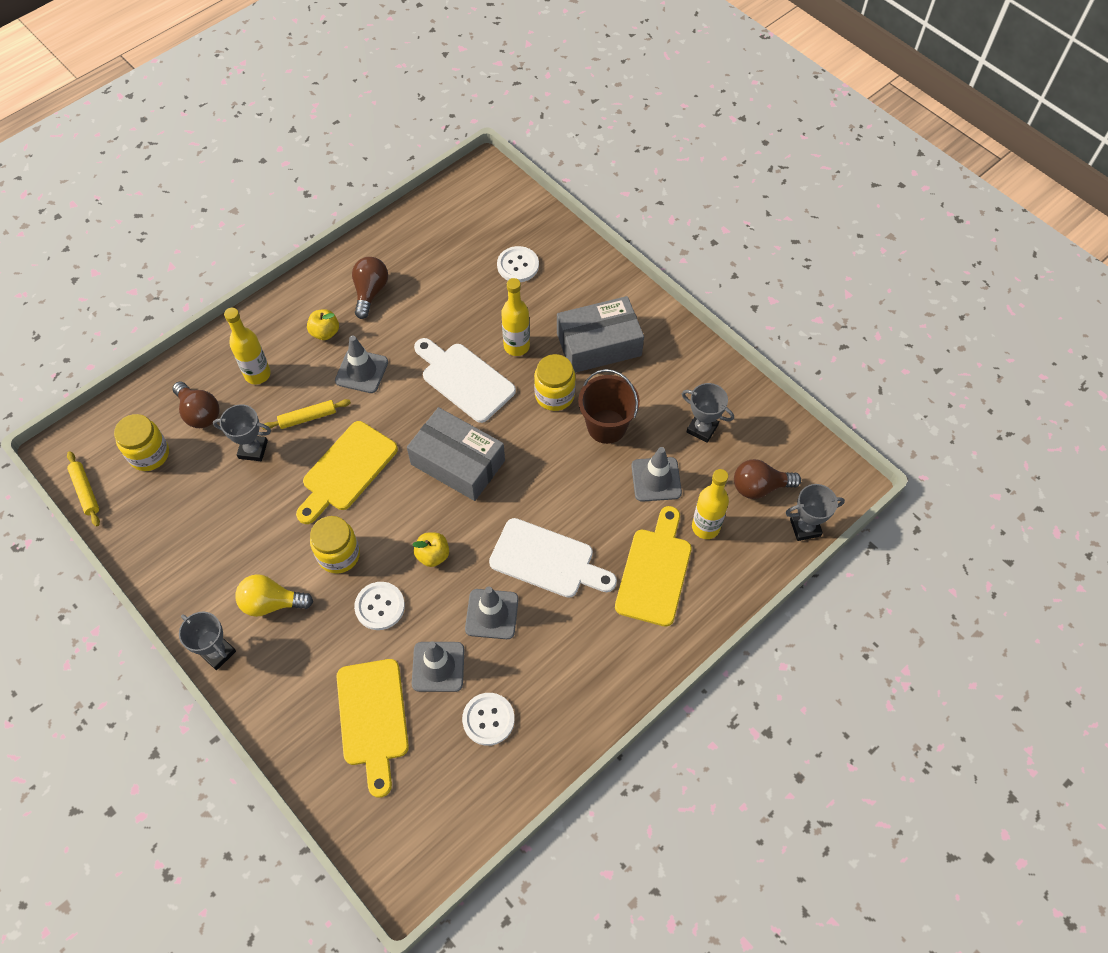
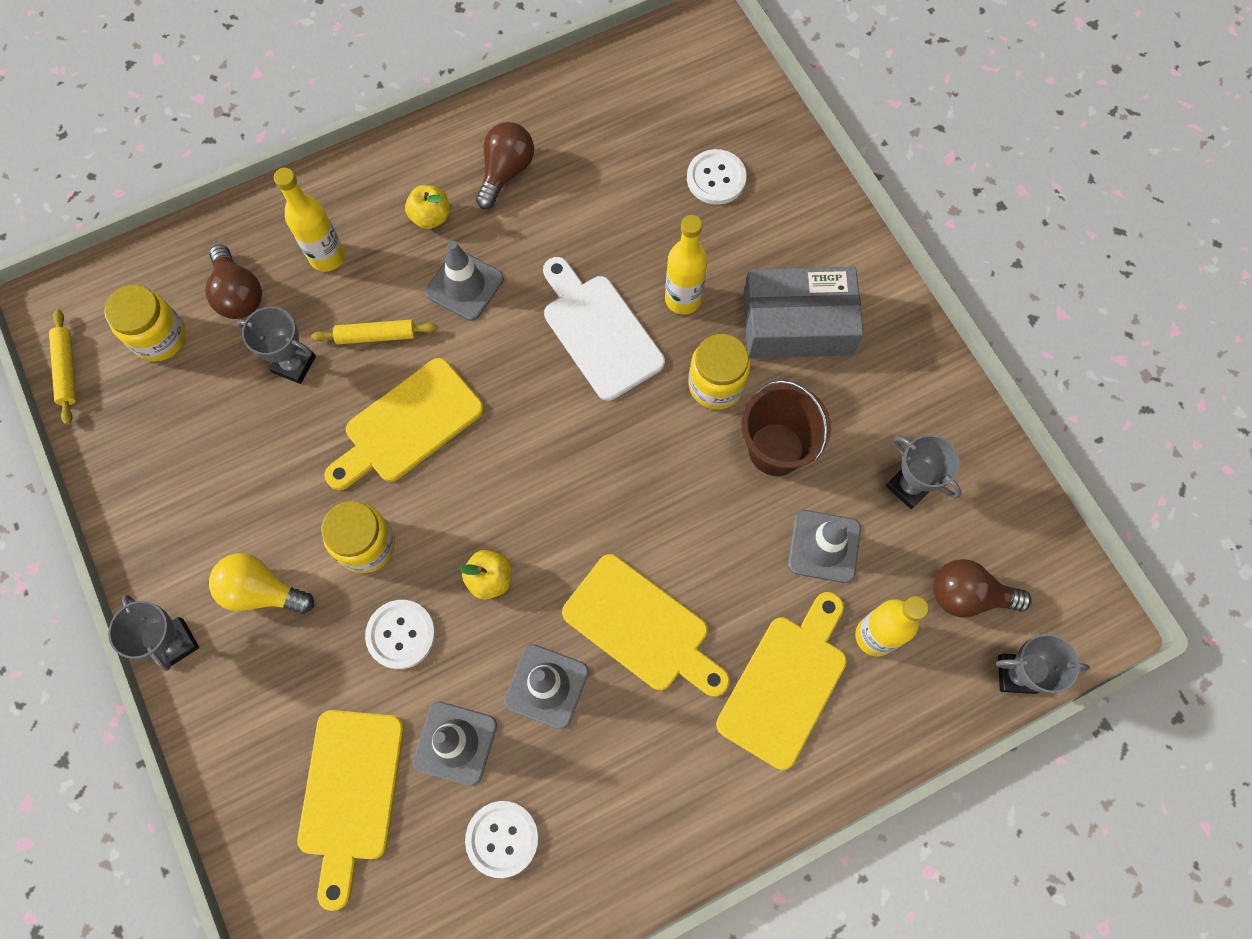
camera: 15 degrees right, 10 degrees up
grey box [407,407,505,501] -> none
white cutting board [489,518,617,598] -> yellow cutting board [562,554,730,697]

